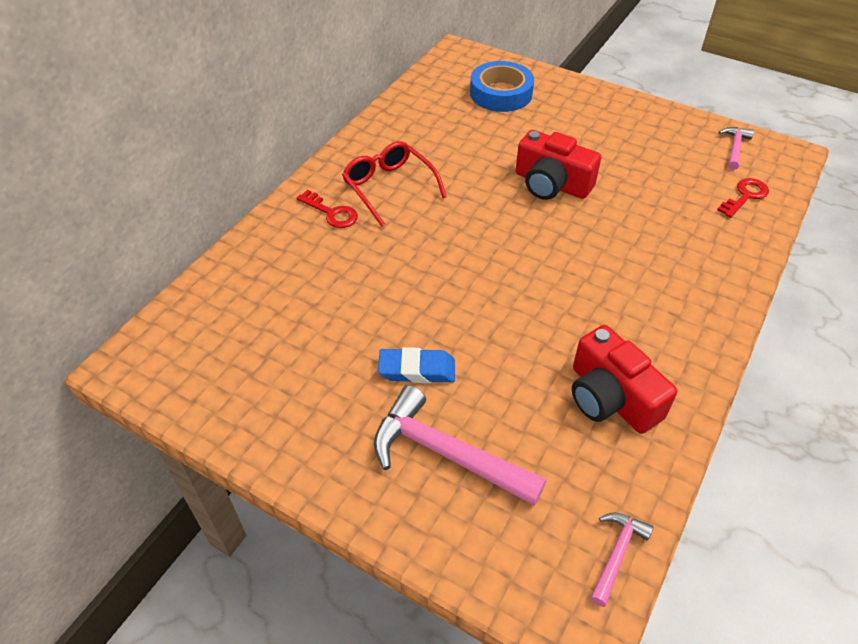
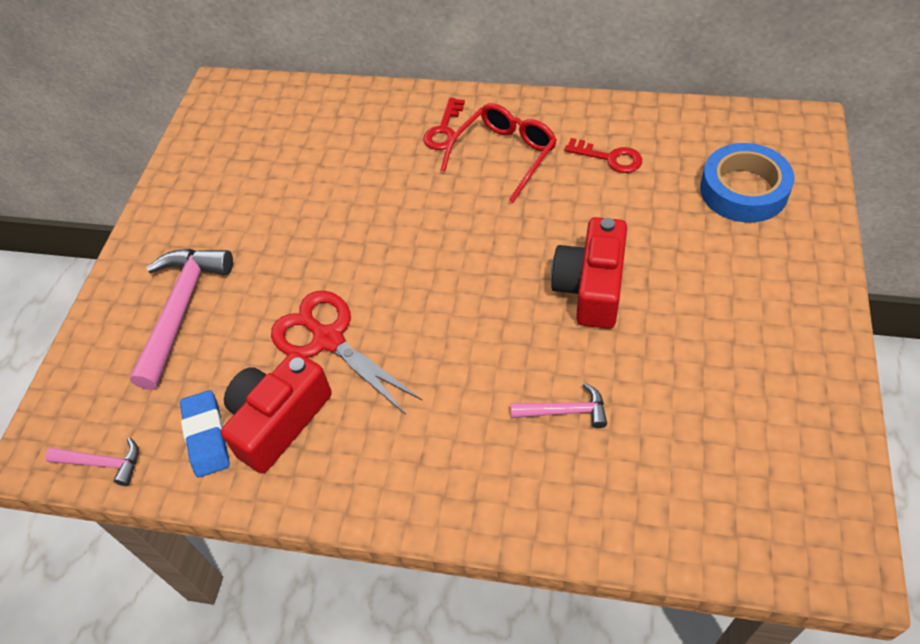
camera: 75 degrees right, 5 degrees up
blue eraser [378,347,455,383] -> blue eraser moved to [180,390,230,478]
red key [717,178,769,218] -> red key moved to [564,138,642,173]
pink hammer [719,127,754,170] -> pink hammer moved to [511,383,607,428]
none -> red scissors [271,291,423,415]

